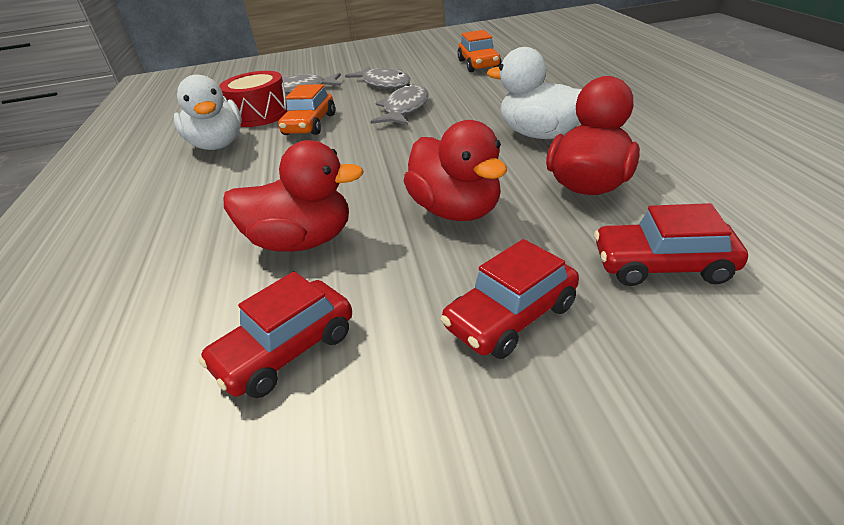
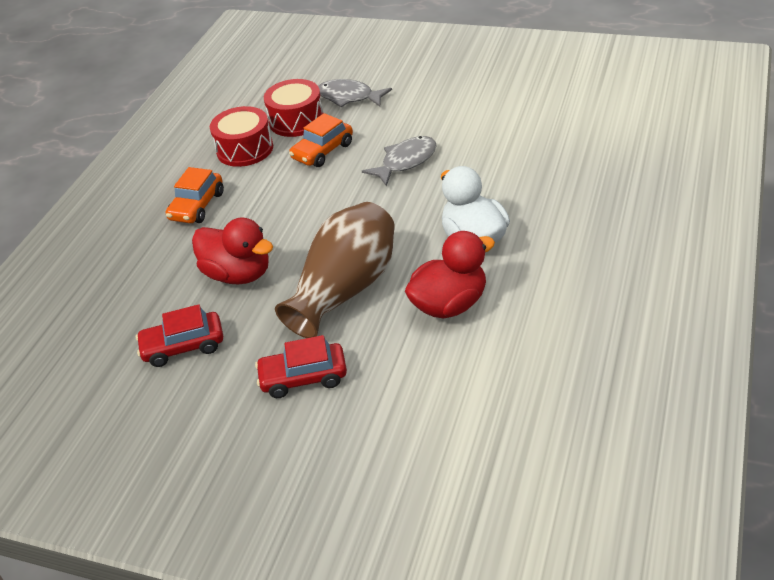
camera: 30 degrees right, 5 degrees up
white duck [174,74,242,150] -> red drum [210,106,273,167]
grey fish [345,66,411,89] -> none
red duck [404,120,507,221] -> brown vase [275,202,395,338]
orange car [457,30,501,72] -> orange car moved to [166,167,224,223]
red car [594,203,748,286] -> none

